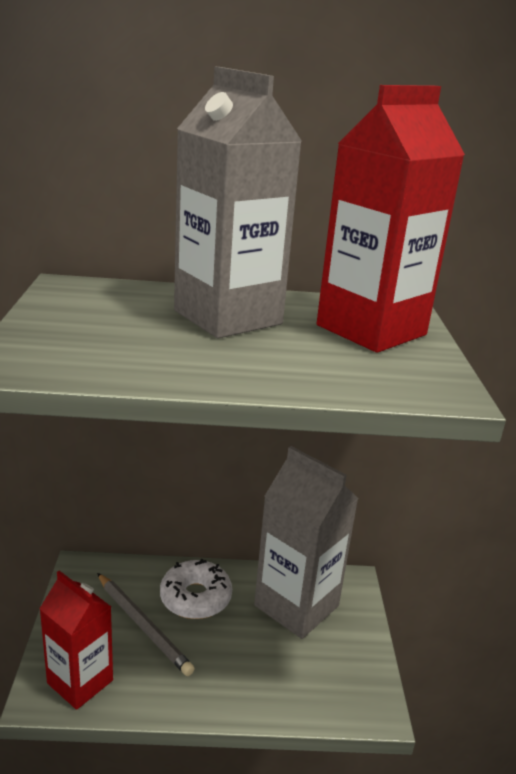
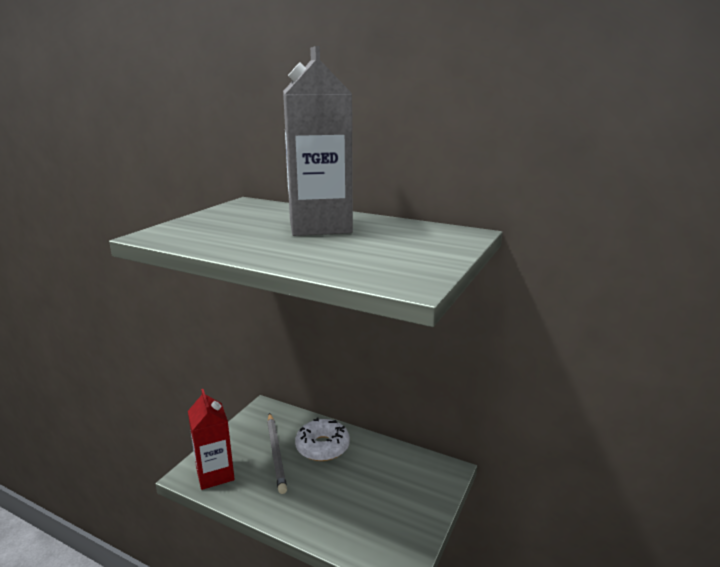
camera: 30 degrees right, 5 degrees down
grey carton [254,446,359,639] -> none
red carton [317,85,465,353] -> none

